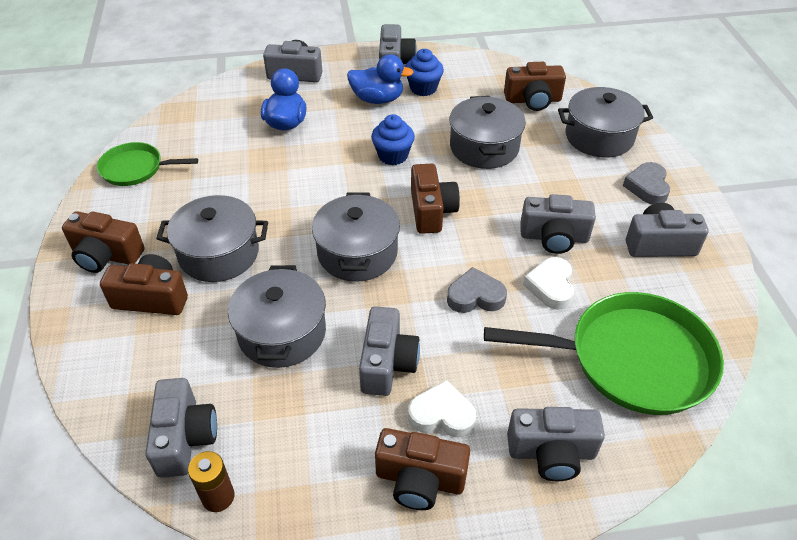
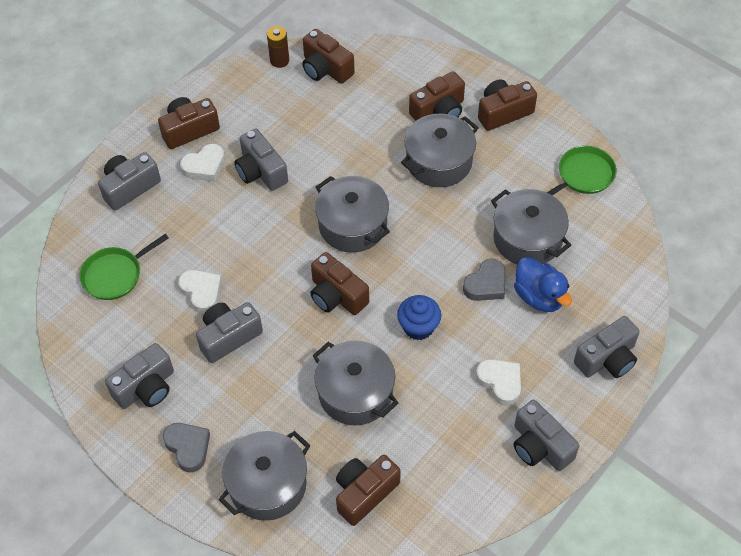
camera: 140 degrees right, 10 degrees up
grey camera [146,378,217,478] -> brown camera [302,29,355,84]
grey pot [228,265,326,368] -> grey pot moved to [491,189,571,264]
blue duck [347,54,414,104] -> white heart [476,359,521,406]
blue cupcake [405,49,444,96] -> none
grey heart [447,267,507,313] -> grey heart moved to [463,258,505,301]
green pan [484,292,724,415] -> green pan [79,234,169,300], size x0.55

